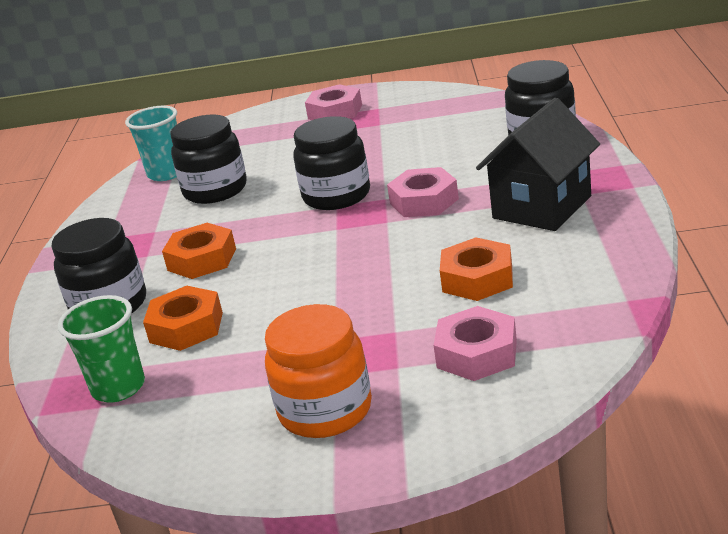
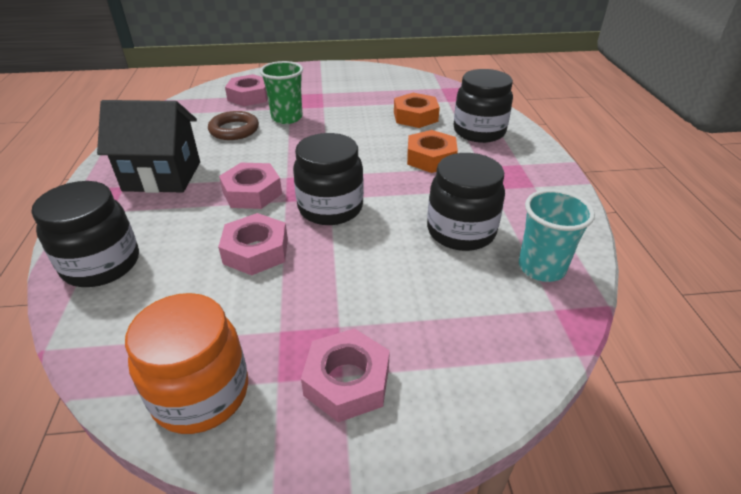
camera: 170 degrees right, 10 degrees up
green cup [58,295,145,403] -> green cup moved to [260,61,303,124]
orange jar [265,304,372,438] -> orange jar moved to [125,293,248,434]
orange nut [440,237,513,301] -> brown ring [208,111,259,140]
black house [476,98,600,231] -> black house turned 60 degrees clockwise [97,100,200,193]
none -> pink nut [218,213,288,276]

